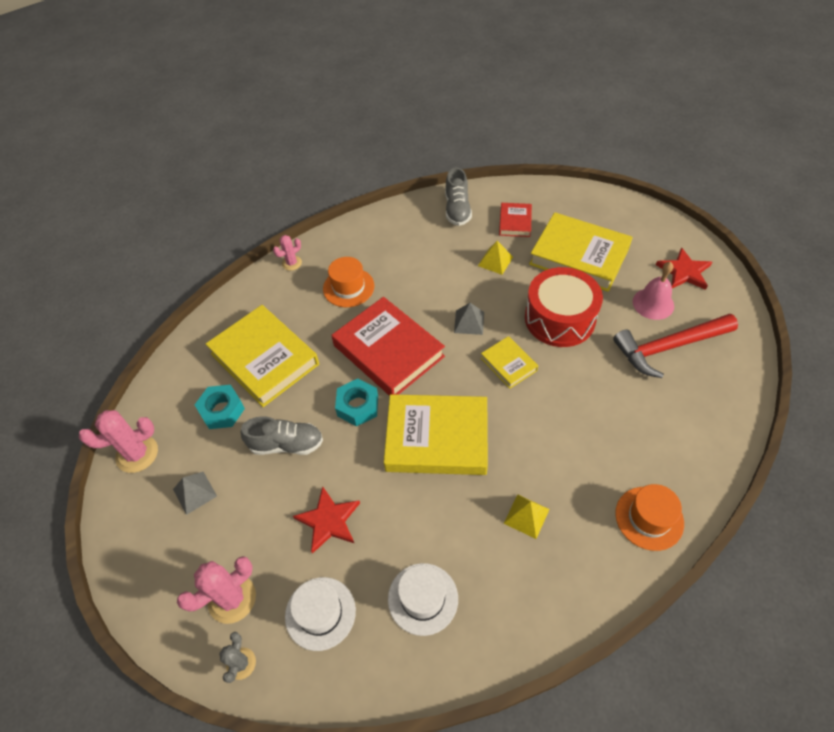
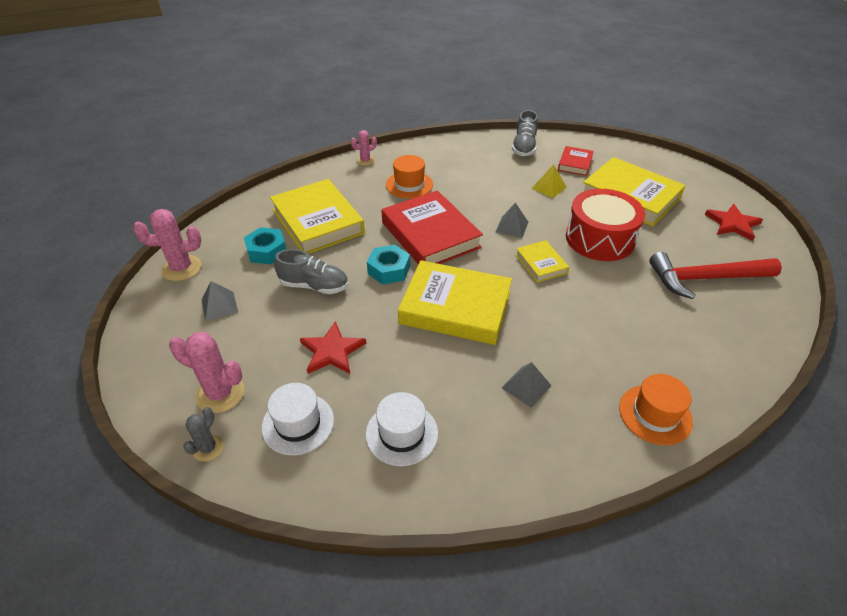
camera: 10 degrees right, 10 degrees down
pink cactus [177,556,256,624] -> pink cactus turned 45 degrees clockwise [169,332,244,413]
yellow pyramid [504,494,550,539] -> grey pyramid [502,362,552,408]
pink bell [633,262,674,320] -> none

